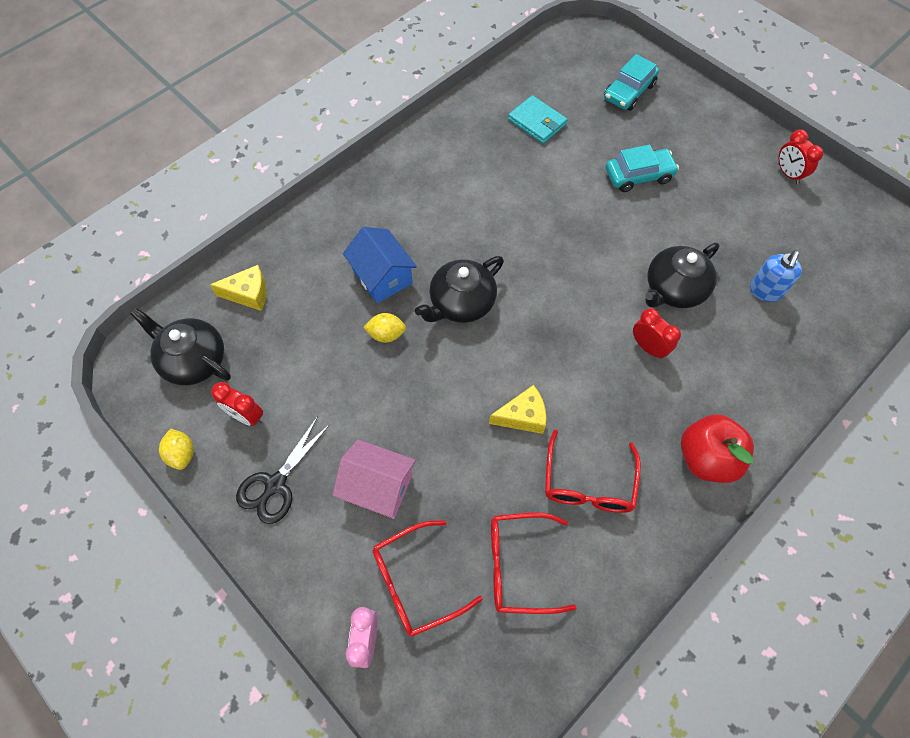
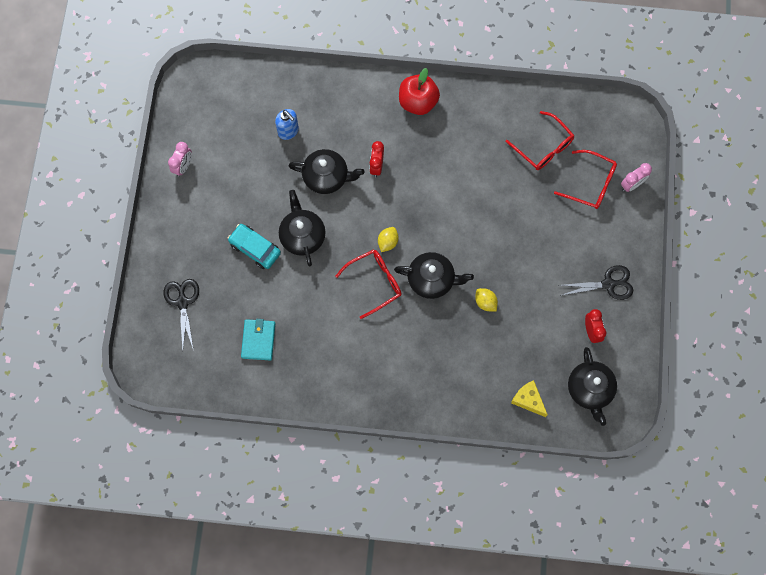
camera: 130 degrees left, 10 degrees up
yellow lemon [159,429,194,470] -> yellow lemon moved to [378,227,398,252]
pink house [332,439,416,519] -> none
blue house [343,227,417,303] -> none
yellow cheese [489,385,546,434] -> none
red glasses [545,430,641,513] -> red glasses moved to [336,249,402,319]
turquoise car [604,54,659,111] -> black scissors [164,279,199,351]
blue soap dispenser [750,250,802,302] -> blue soap dispenser turned 60 degrees clockwise [275,109,299,140]
red clock [778,129,823,184] -> pink clock [168,142,192,177]
none -> black teapot [279,190,326,267]

